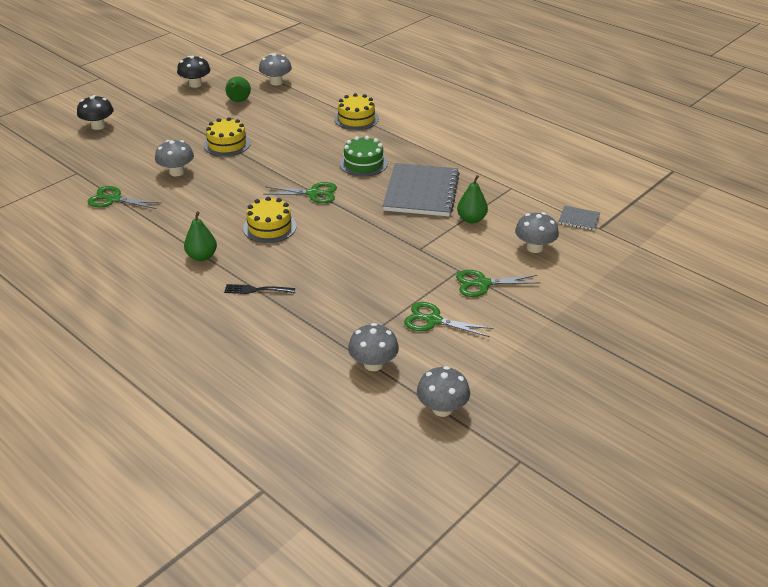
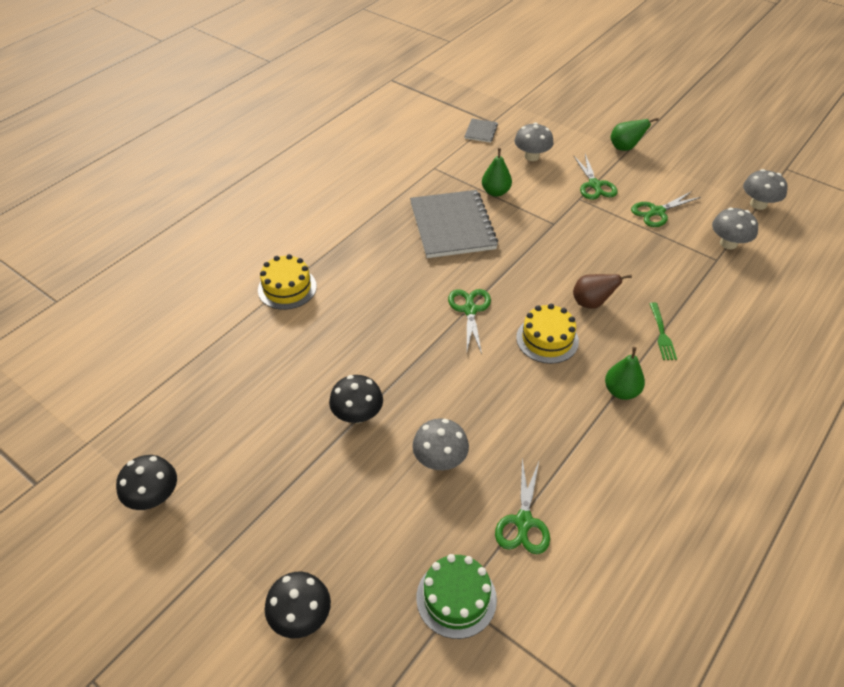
camera: 95 degrees left, 10 degrees up
yellow cake [204,117,251,156] -> black mushroom [329,375,383,424]
black fork [224,284,295,294] -> green fork [649,302,677,360]
green pear [225,76,251,102] -> green pear moved to [610,118,659,151]
grey mushroom [259,53,292,85] -> none
green cake [340,136,388,177] -> green cake moved to [416,554,497,639]
grey notebook [383,163,460,216] -> grey notebook turned 75 degrees clockwise [410,190,498,258]
green scissors [404,302,494,337] -> green scissors turned 45 degrees clockwise [631,191,701,227]
none -> brown pear [573,274,632,309]

